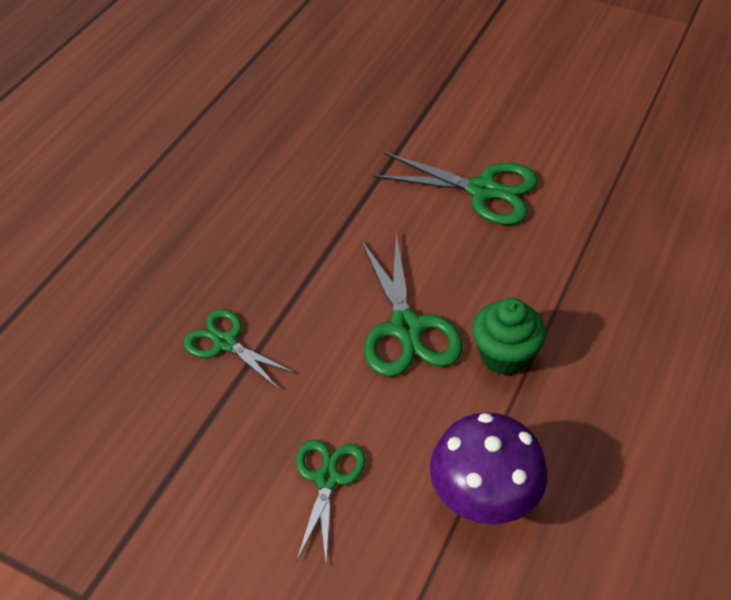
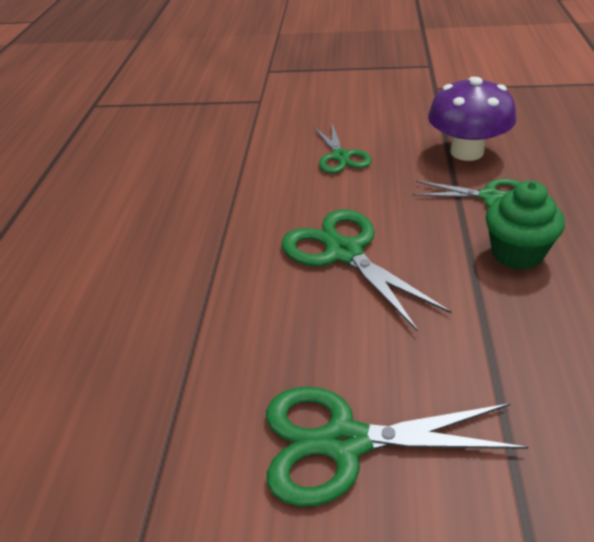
camera: 160 degrees right, 10 degrees down
purple mushroom [430,412,547,524] -> purple mushroom moved to [428,77,516,161]
green cupcake [472,298,546,375] -> green cupcake moved to [486,181,565,270]

